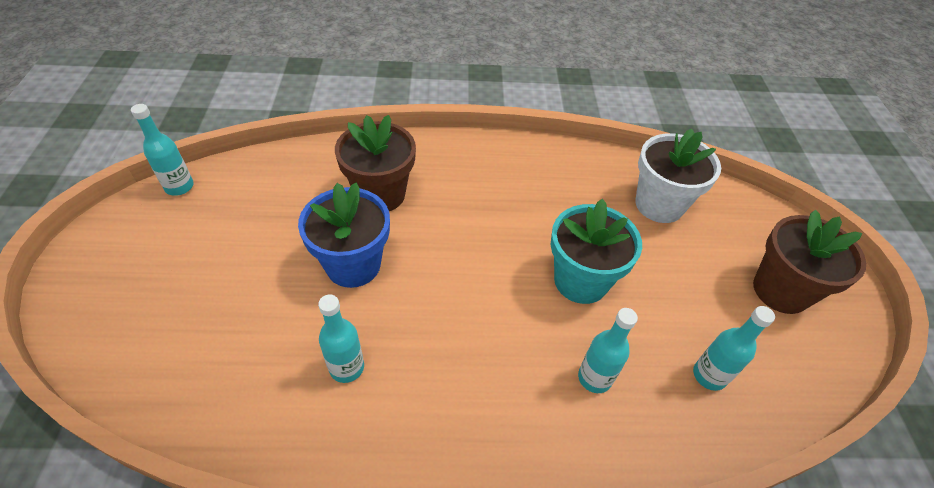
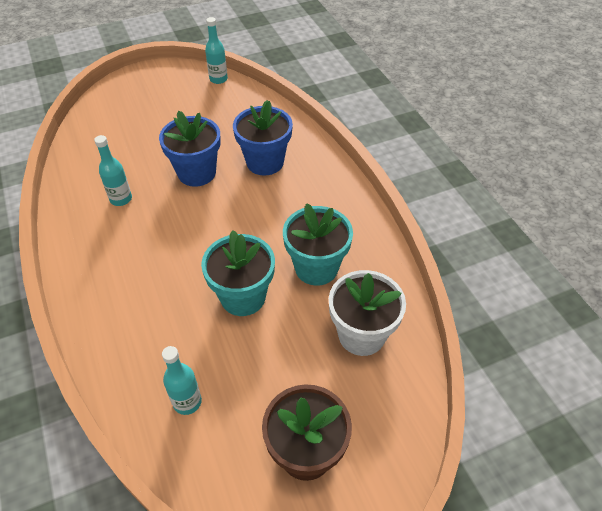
camera: 70 degrees right, 0 degrees up
brown flower pot [335,115,416,211] -> blue flower pot [233,100,293,175]
turquoise bottle [578,308,638,393] -> none
none -> turquoise flower pot [283,203,353,286]

